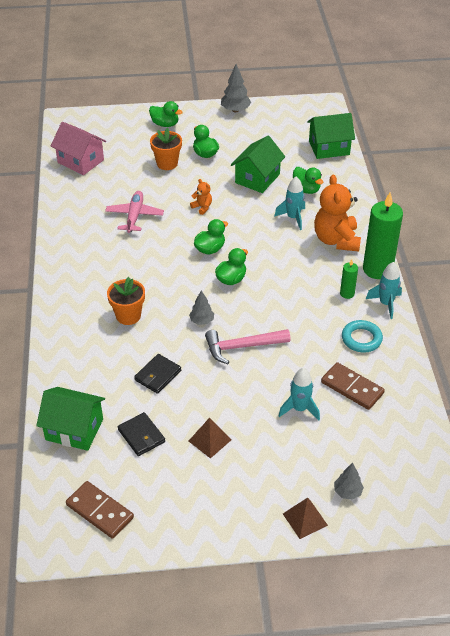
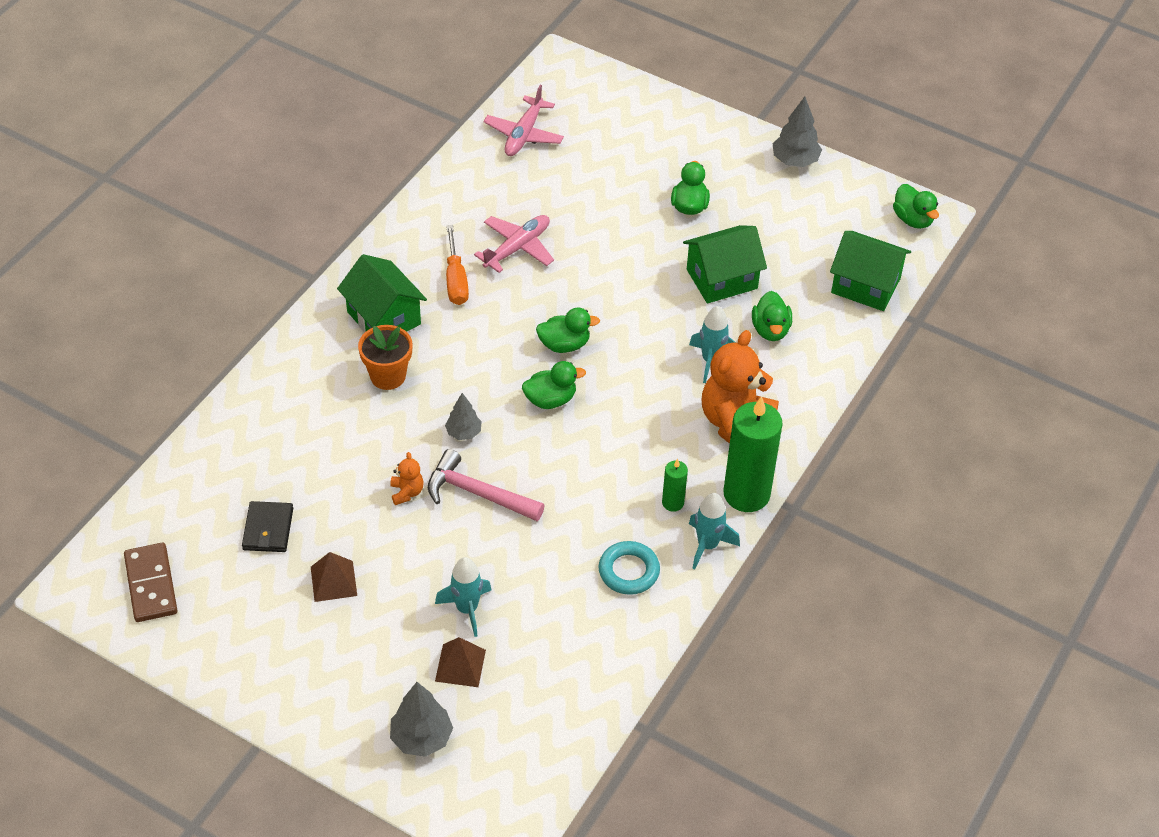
camera: 35 degrees right, 5 degrees up
green house [36,387,105,451] -> green house moved to [337,254,427,333]
pink house [51,122,106,175] -> pink plane [483,85,564,156]
black wallet [134,354,181,394] -> none
green duck [149,101,183,127] -> green duck moved to [893,184,939,229]
orange flower pot [150,127,182,170] -> none
orange teddy bear [190,179,212,215] -> orange teddy bear moved to [390,452,424,505]
brown pyramid [283,497,328,539] -> brown pyramid moved to [435,637,486,687]
brown domino [321,362,385,410] -> none
grey tree [334,463,364,500] -> grey tree [390,682,453,757], size x1.53
none -> orange screwdriver [446,225,469,305]

